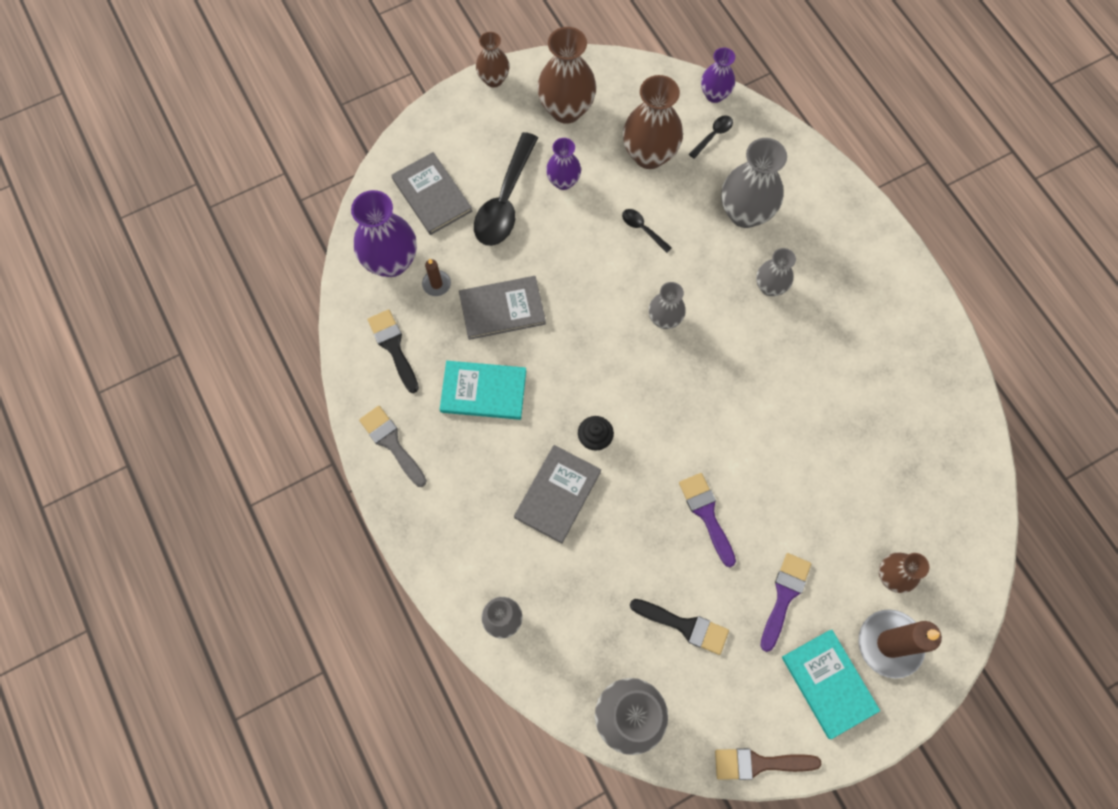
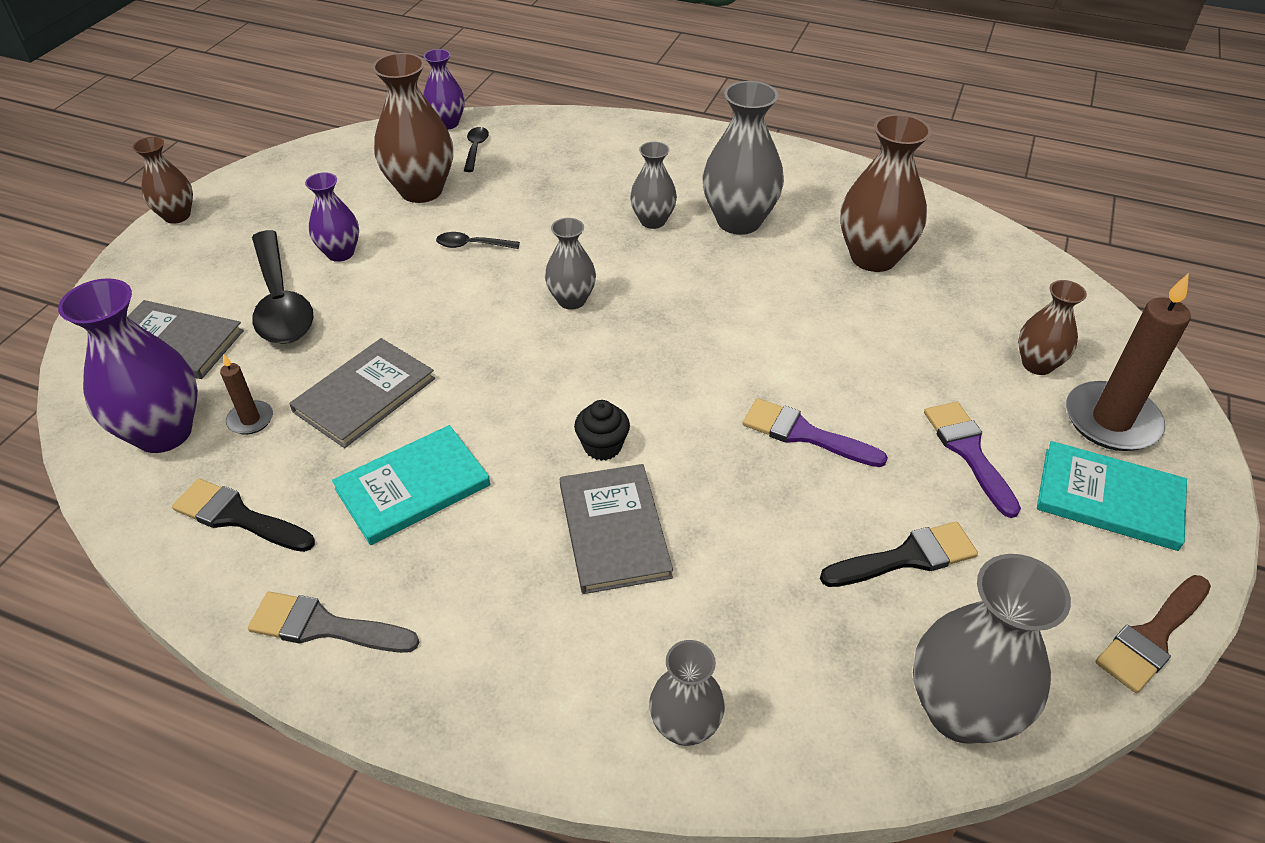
camera: 40 degrees left, 25 degrees down
brown vase [537,27,597,124] -> brown vase moved to [840,114,931,272]
grey vase [721,138,787,228] -> grey vase moved to [702,81,784,235]

